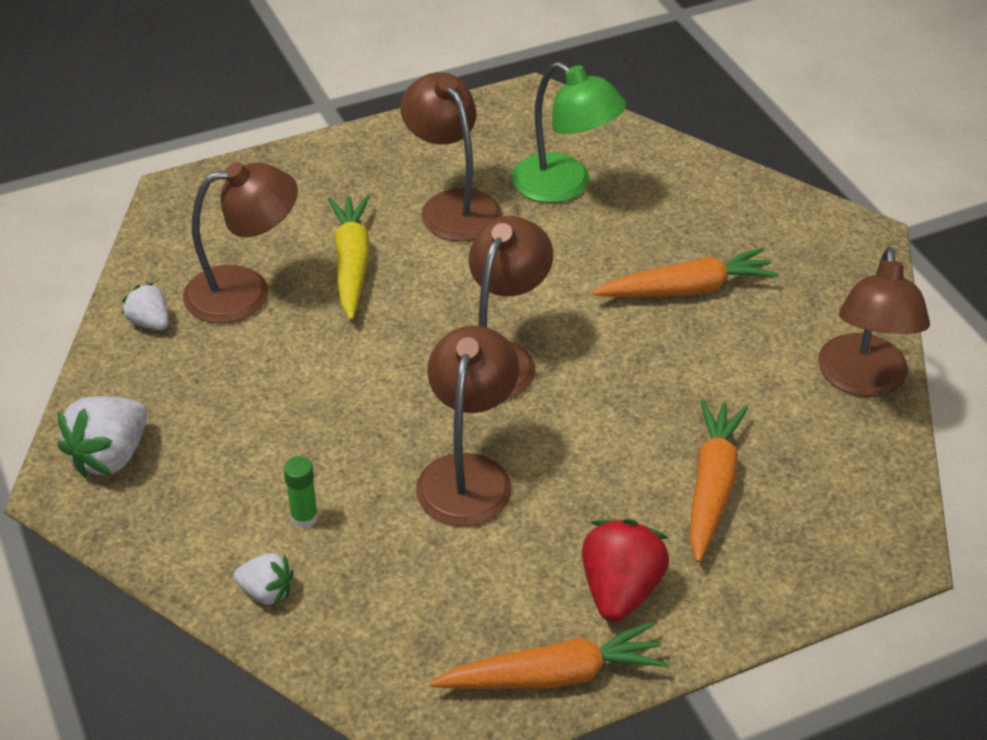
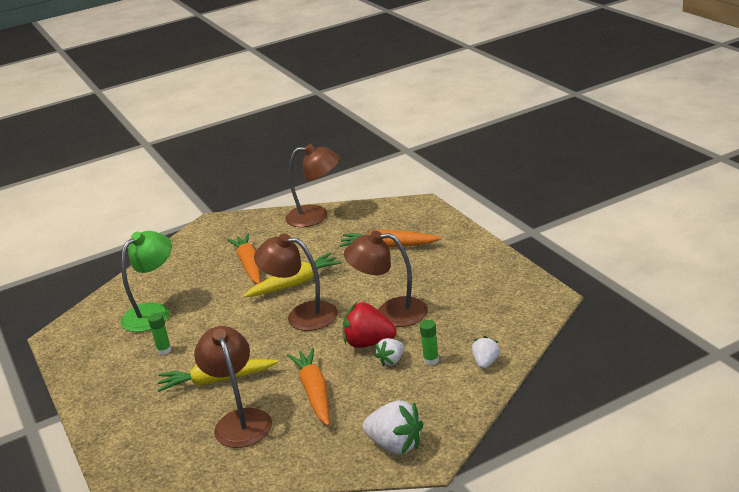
camera: 90 degrees left, 15 degrees down
white strawberry [122,283,169,330] -> white strawberry moved to [375,338,404,366]
brown lamp [400,72,502,241] -> green glue stick [148,313,172,355]
orange carrot [430,622,668,689] -> orange carrot moved to [287,348,329,426]
red strawberry [582,518,669,622] -> red strawberry moved to [343,302,396,348]
none -> yellow carrot [243,253,342,297]

